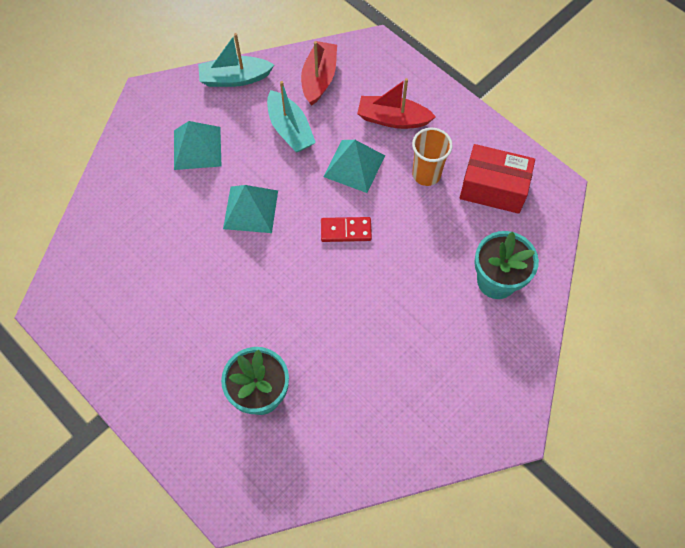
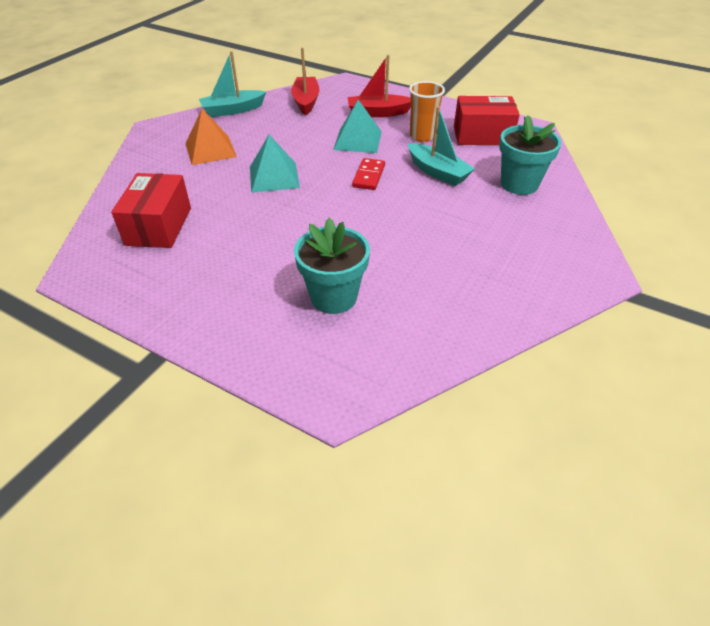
camera: 15 degrees left, 20 degrees down
turquoise pyramid [174,121,221,170] -> orange pyramid [185,109,237,165]
turquoise boat [267,81,316,153] -> turquoise boat moved to [408,106,475,186]
red domino [321,217,372,242] -> red domino turned 60 degrees counterclockwise [352,158,385,190]
none -> red box [111,173,191,248]

